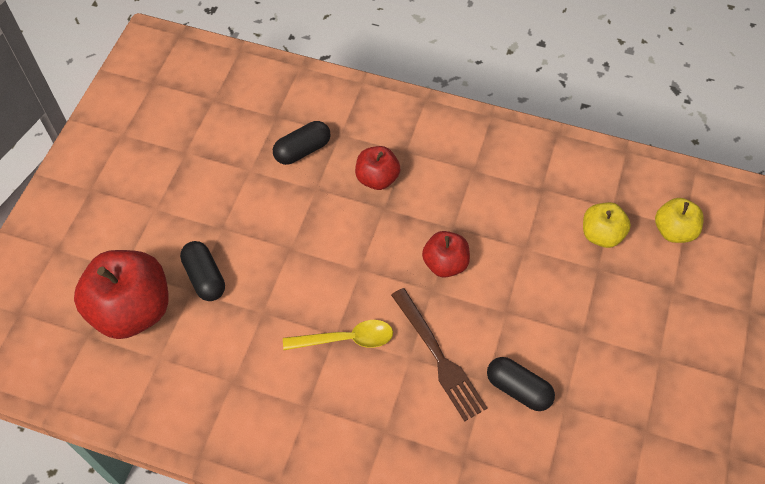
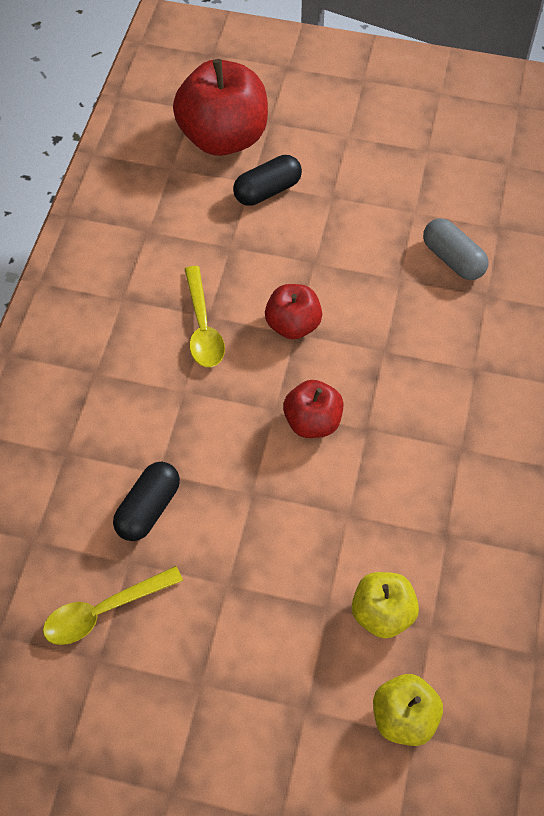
camera: 85 degrees right, 0 degrees up
black capsule [273,121,331,165] -> grey capsule [423,218,488,280]
red apple [355,146,400,190] -> red apple moved to [265,284,322,340]
brown fork [391,288,487,422] -> none
none -> yellow spoon [43,566,183,645]

